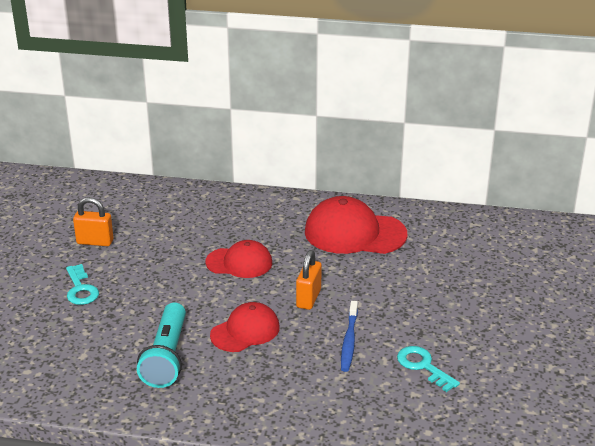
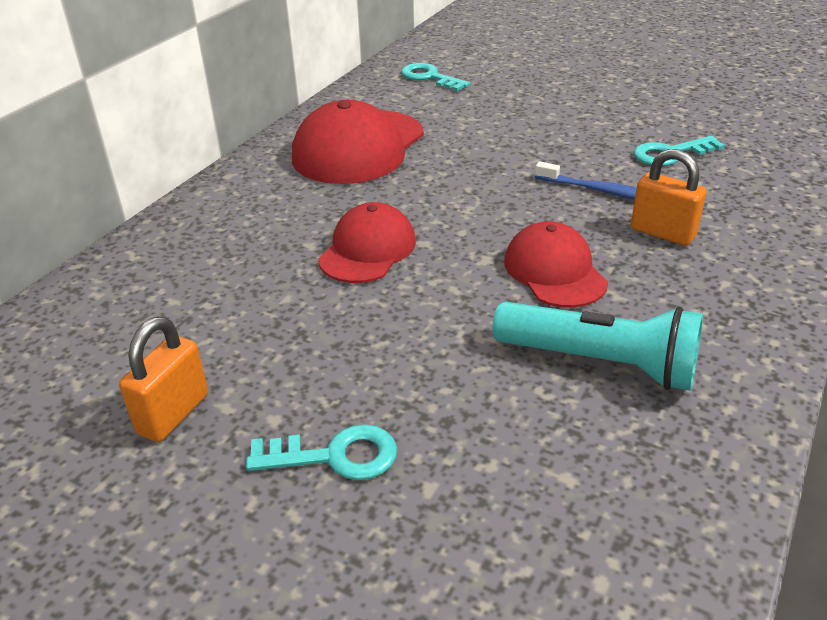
camera: 70 degrees left, 5 degrees up
orange padlock [296,250,322,310] -> orange padlock moved to [631,149,707,246]
none -> turquoise key [401,63,470,91]

